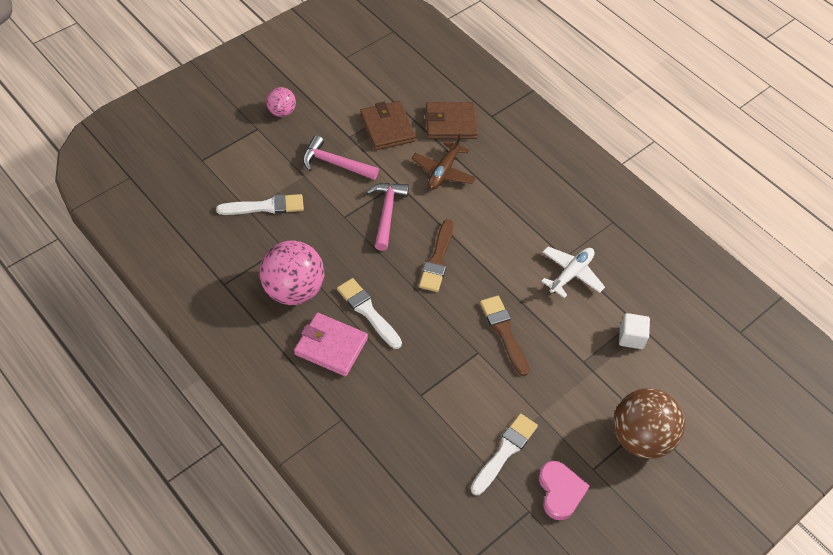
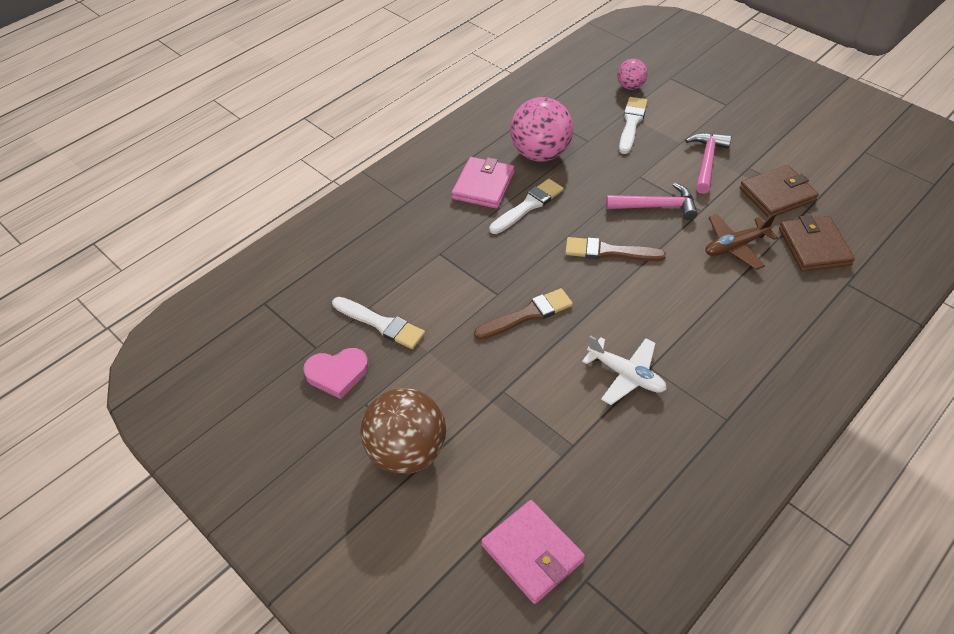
camera: 90 degrees right, 5 degrees down
white brush [216,194,304,215] -> white brush turned 150 degrees counterclockwise [619,97,648,154]
pink ball [266,87,296,117] -> pink ball moved to [617,59,648,90]
brown plane [412,134,476,190] -> brown plane turned 45 degrees counterclockwise [706,214,778,270]
white cube [619,313,650,349] -> none
none -> pink wallet [481,500,585,604]

